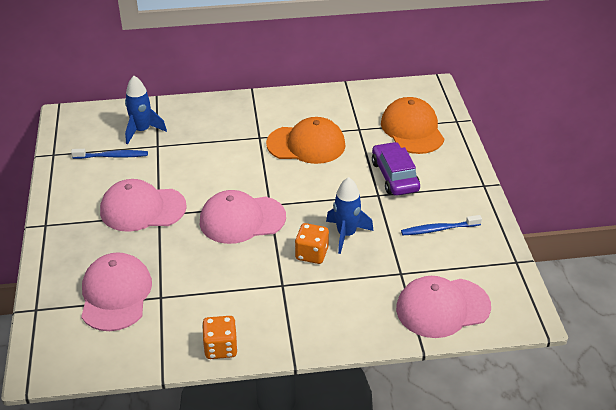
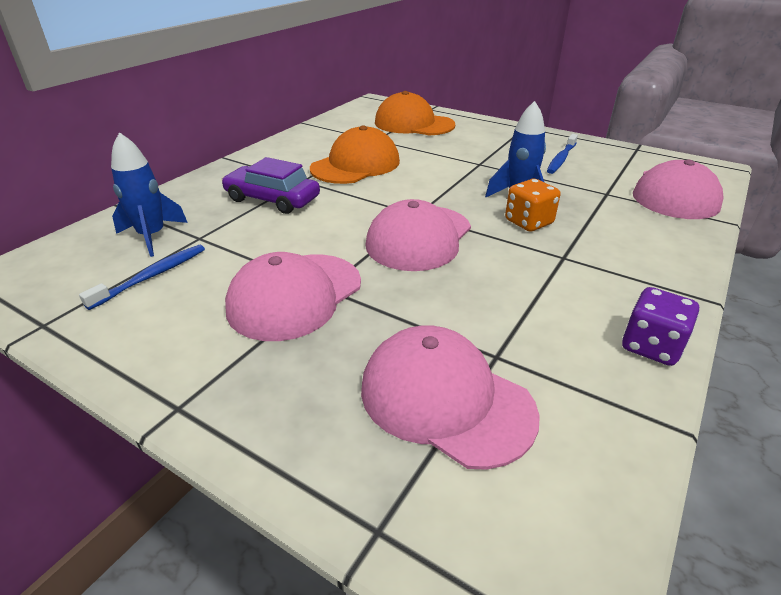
camera: 50 degrees left, 5 degrees down
orange dice [202,316,238,359] -> purple dice [622,287,699,366]
purple car [372,142,420,196] -> purple car moved to [222,157,320,214]

